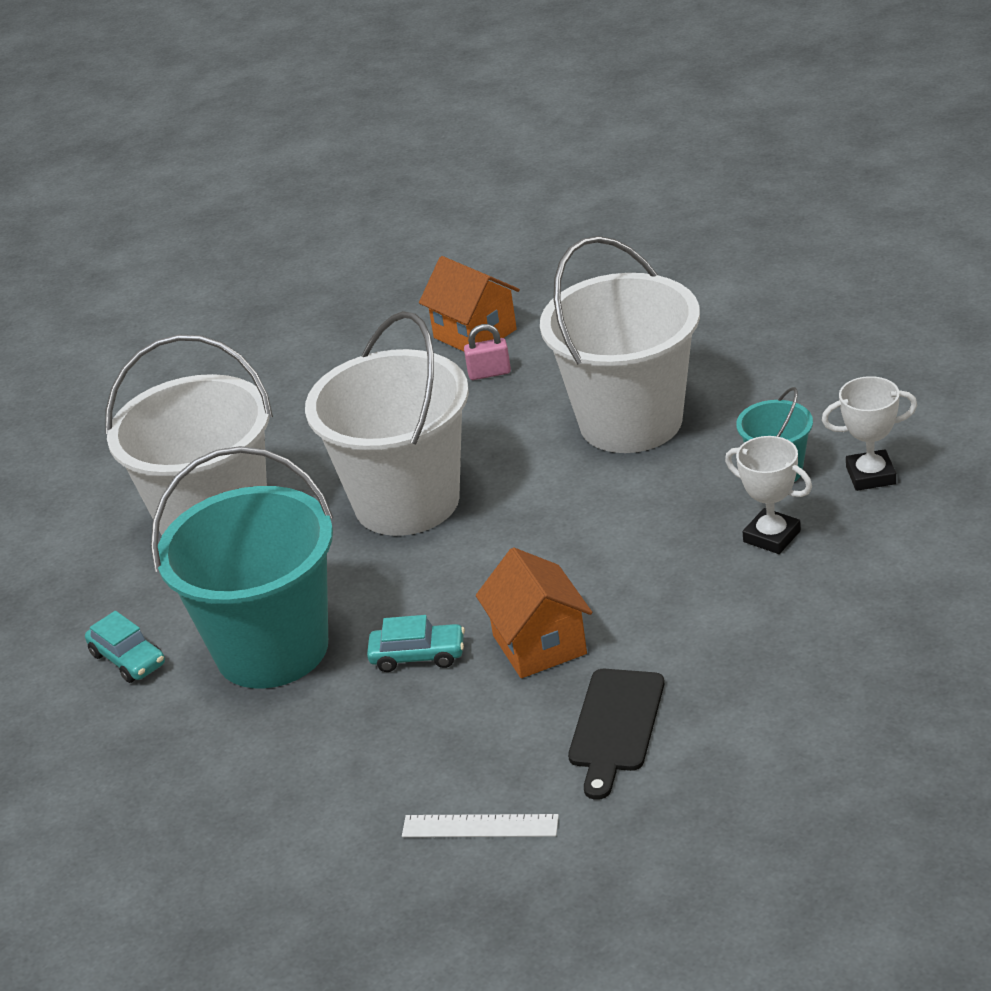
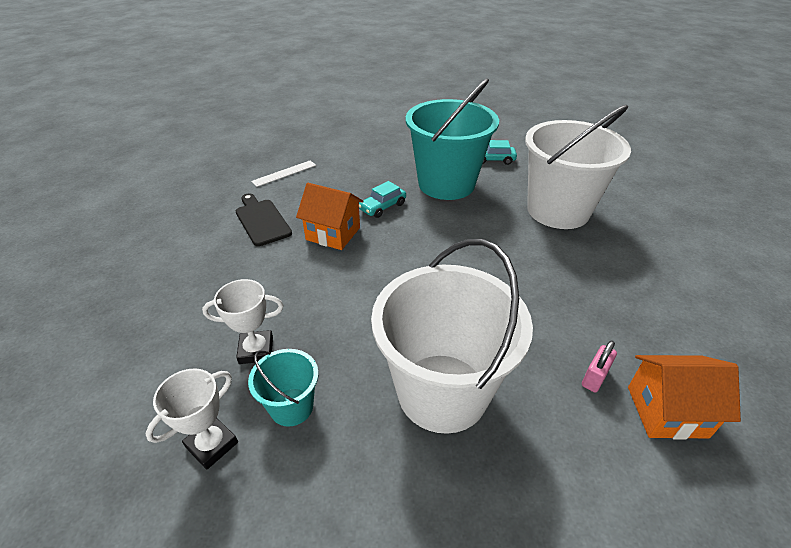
camera: 130 degrees right, 5 degrees up
white bucket [305,311,469,536] -> none

